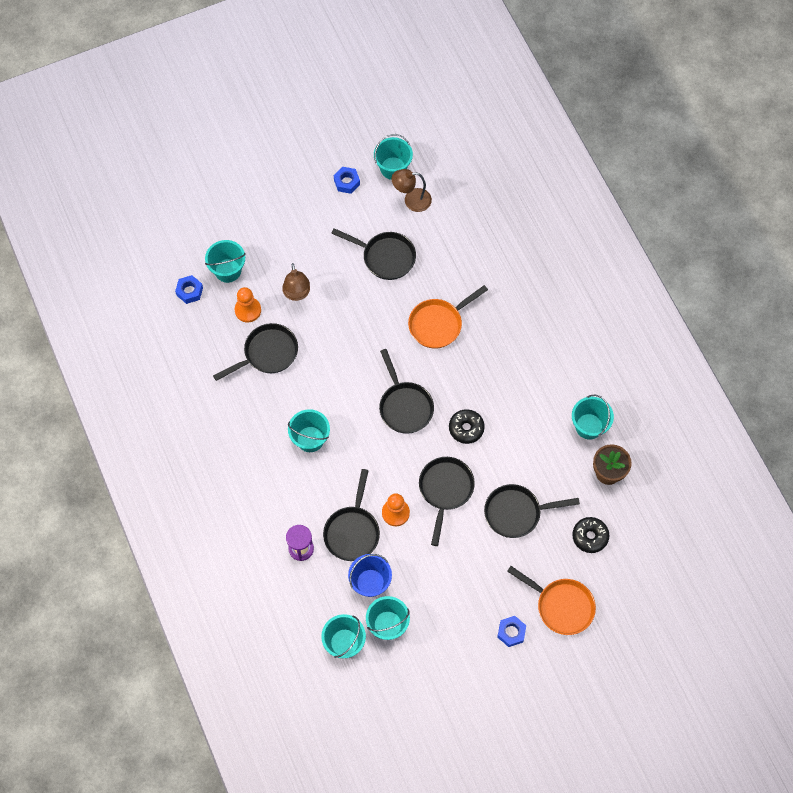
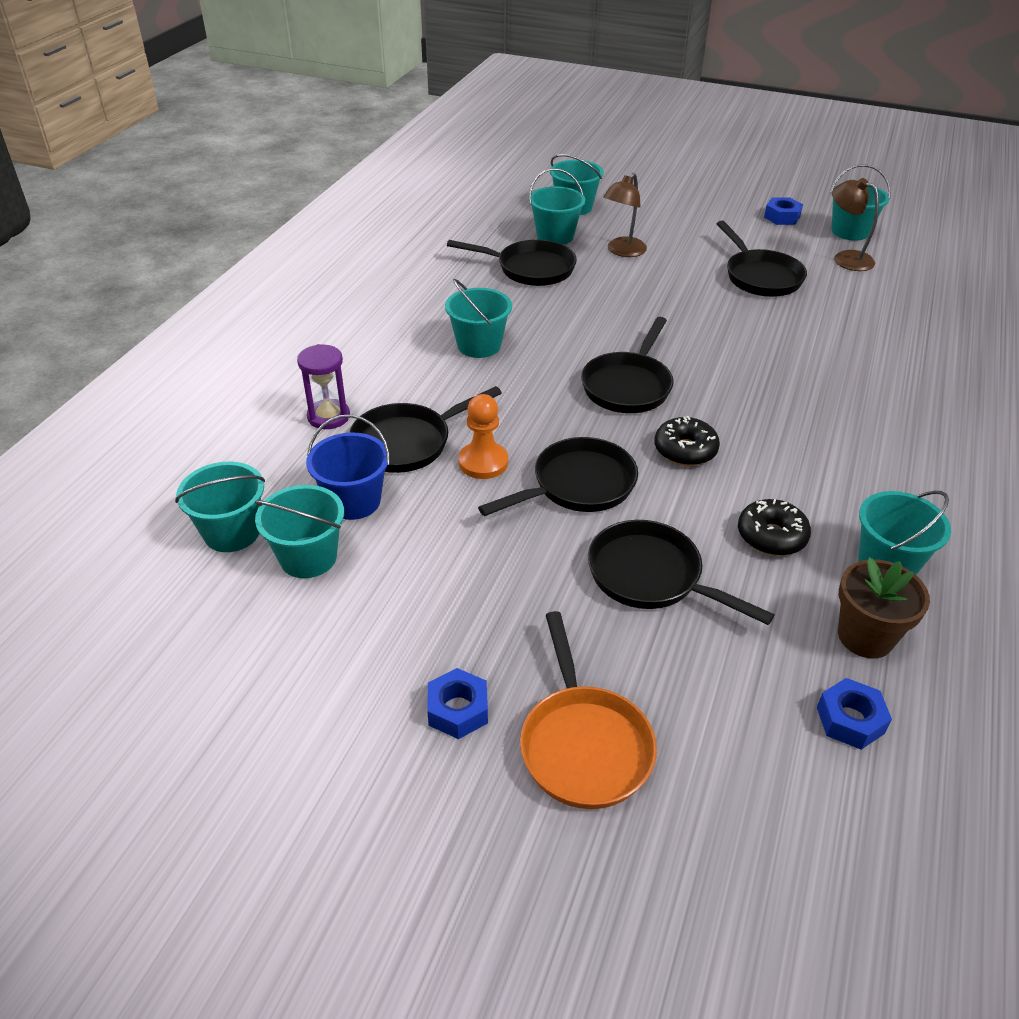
camera: 45 degrees right, 25 degrees down
blue nut [175,275,203,304] -> blue nut moved to [817,678,892,750]
orange pawn [235,287,261,322] -> turquoise bucket [529,168,585,244]
orange pan [408,285,488,349] -> none
black donut [572,517,609,553] -> black donut moved to [738,499,811,556]

